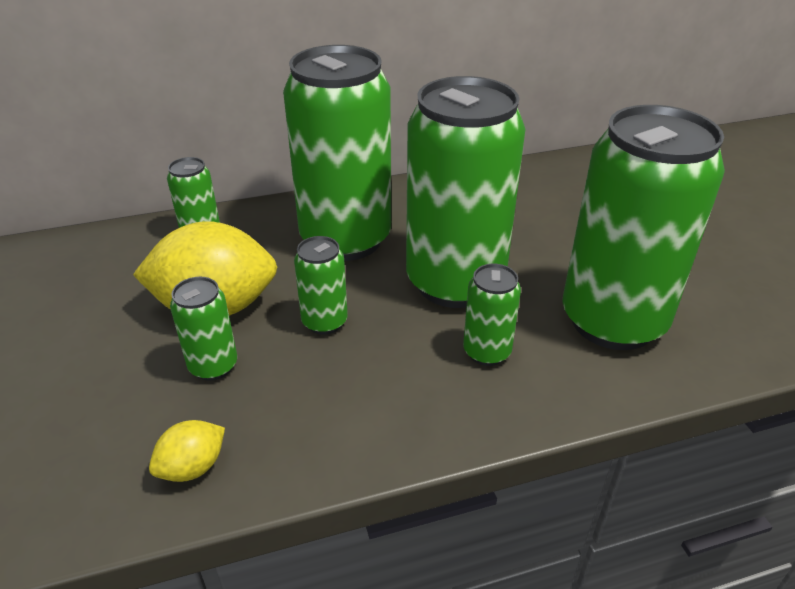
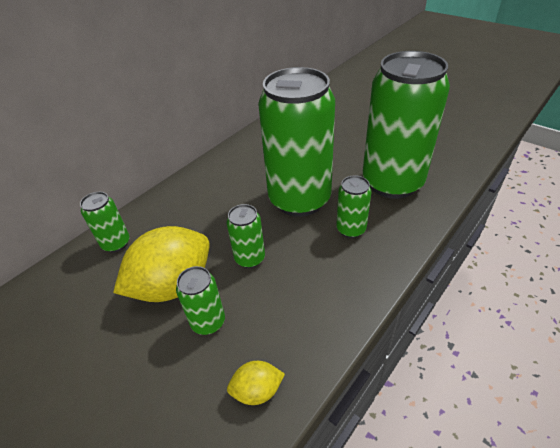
camera: 30 degrees left, 5 degrees up
yellow lemon [149,420,225,482] -> yellow lemon turned 60 degrees clockwise [227,361,285,405]
green can [283,45,391,261] -> none

